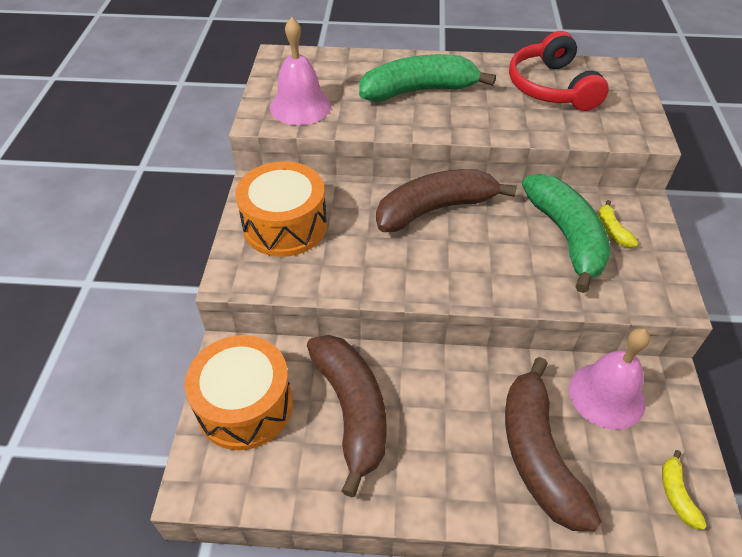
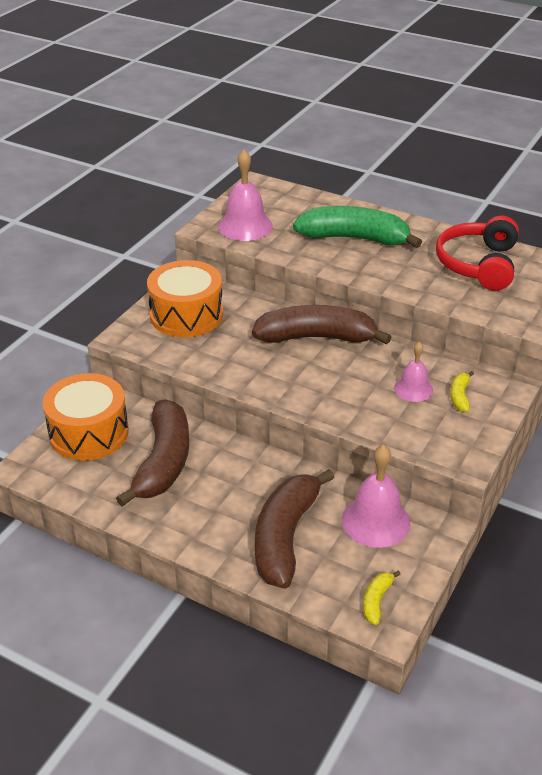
camera: 25 degrees right, 10 degrees down
green banana [522,174,611,293] -> pink bell [394,342,433,402]

